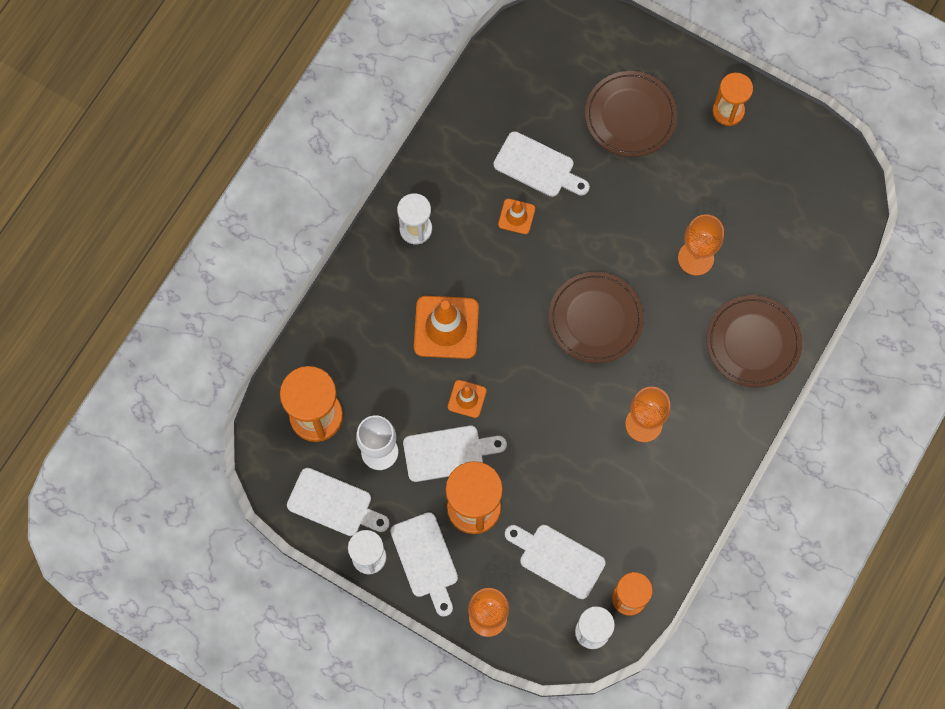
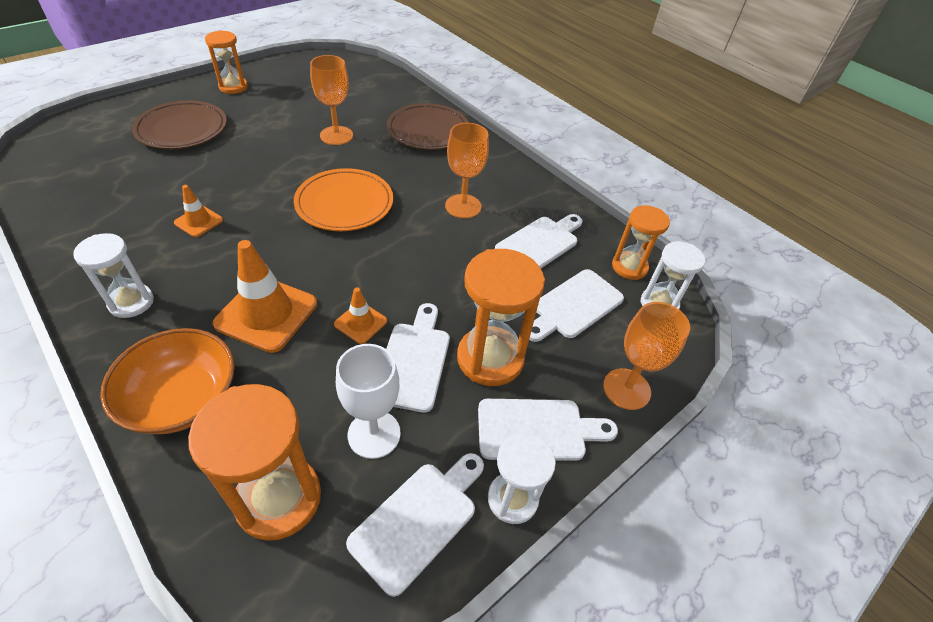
camera: 75 degrees left, 25 degrees down
white cutting board [493,131,590,197] -> white cutting board moved to [495,214,583,268]
brown plate [549,272,644,363] -> orange plate [294,168,393,231]
none -> orange bowl [100,328,235,434]

